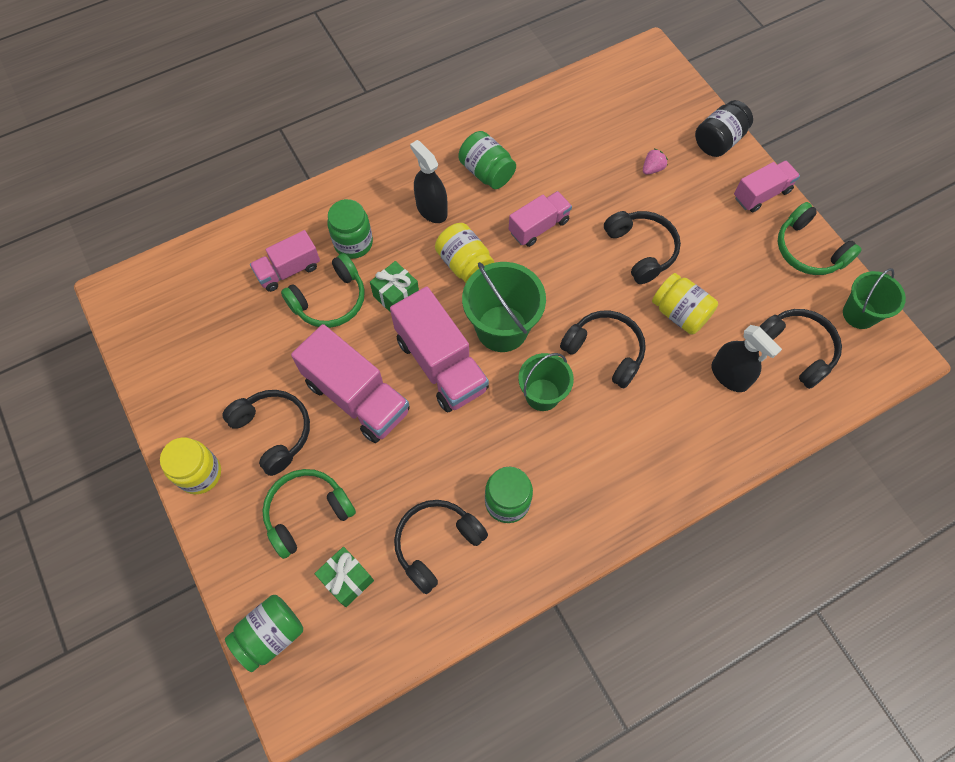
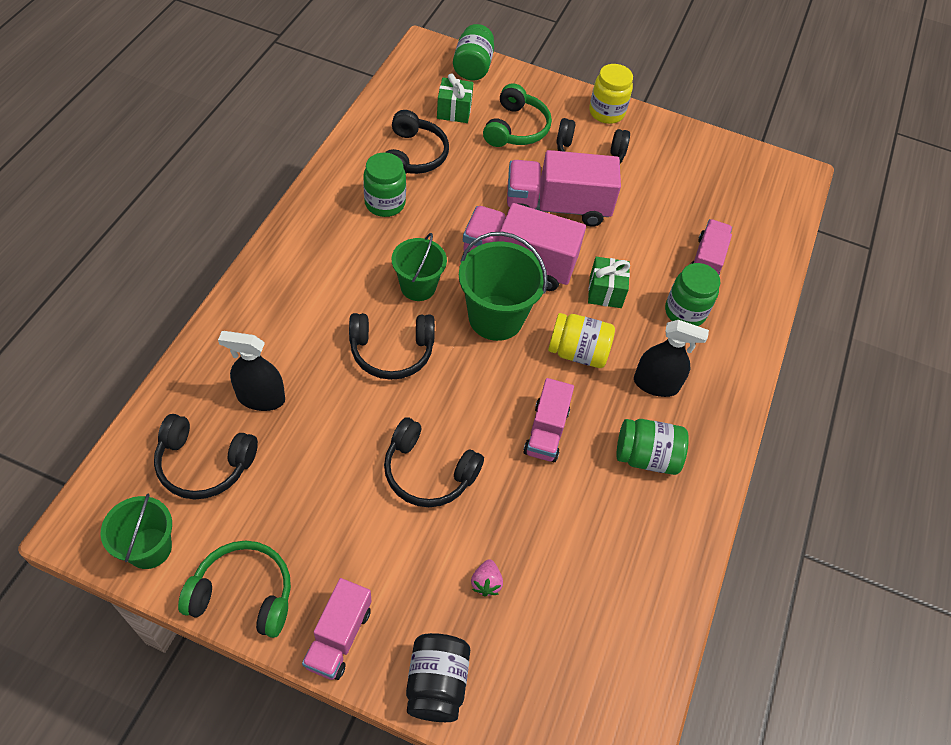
camera: 135 degrees right, 10 degrees down
green headphones [281,253,365,328] -> none
yellow jar [652,273,718,335] -> none

